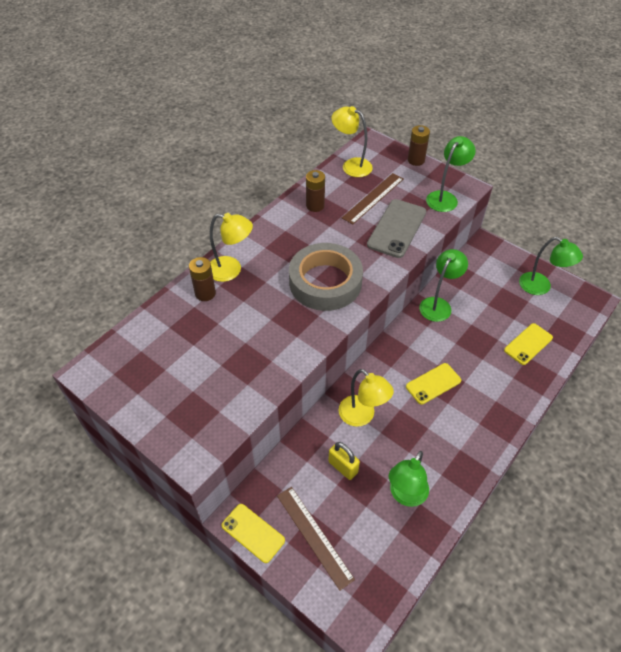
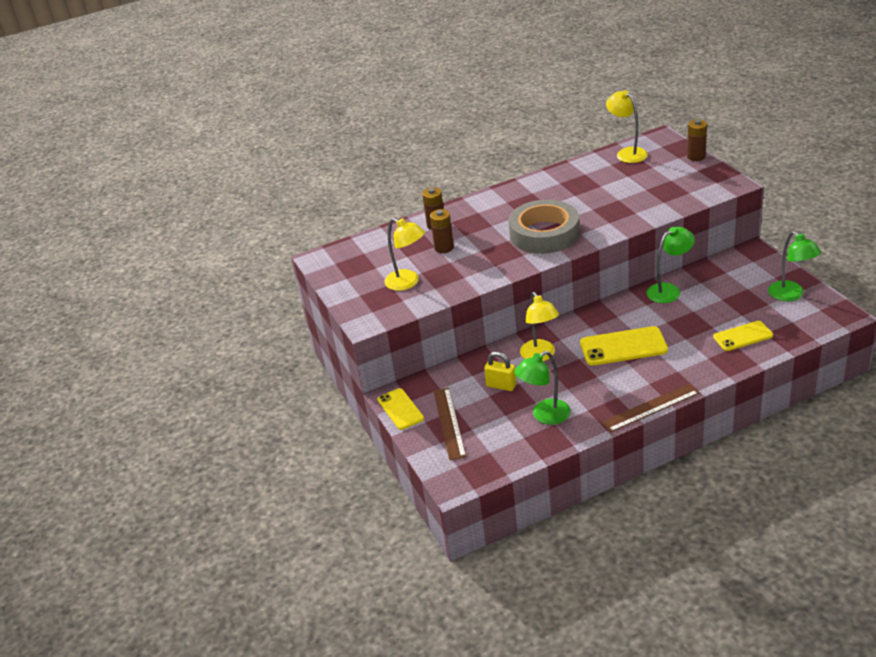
camera: 30 degrees right, 15 degrees down
yellow lamp [210,213,253,282] -> yellow lamp moved to [384,218,425,291]
brown battery [306,170,325,212] -> brown battery moved to [430,209,454,253]
yellow padlock [328,442,360,480] -> yellow padlock turned 45 degrees counterclockwise [484,351,516,391]
brown ruler [342,173,404,224] -> brown ruler moved to [601,384,699,432]
grey phone [367,199,426,258] -> none
yellow phone [406,363,461,405] -> yellow phone [580,326,668,366], size x1.52
green lamp [426,136,476,212] -> none

